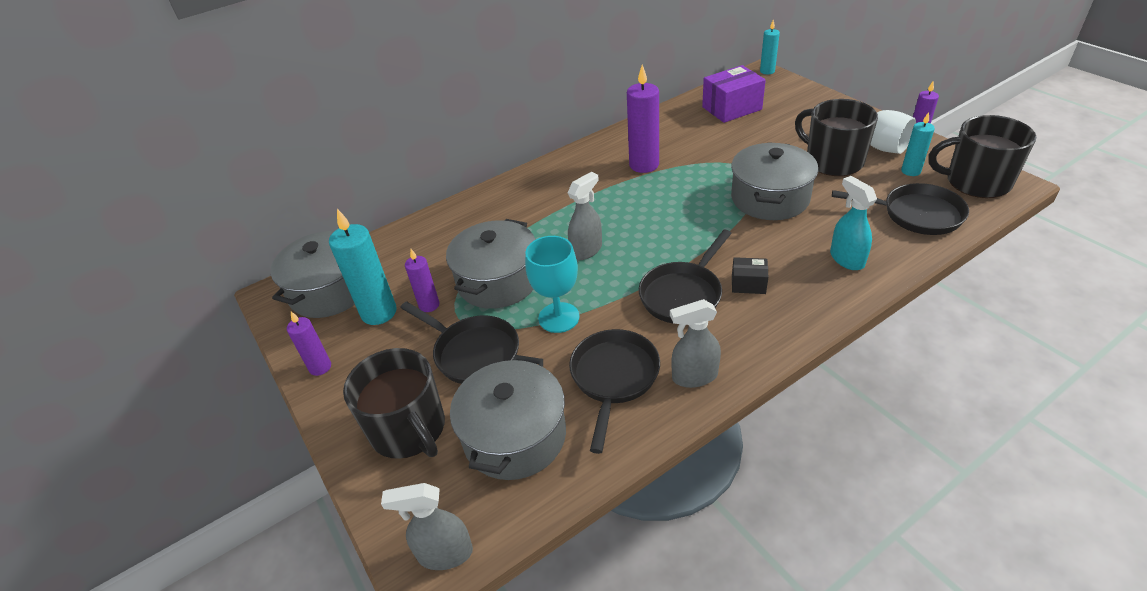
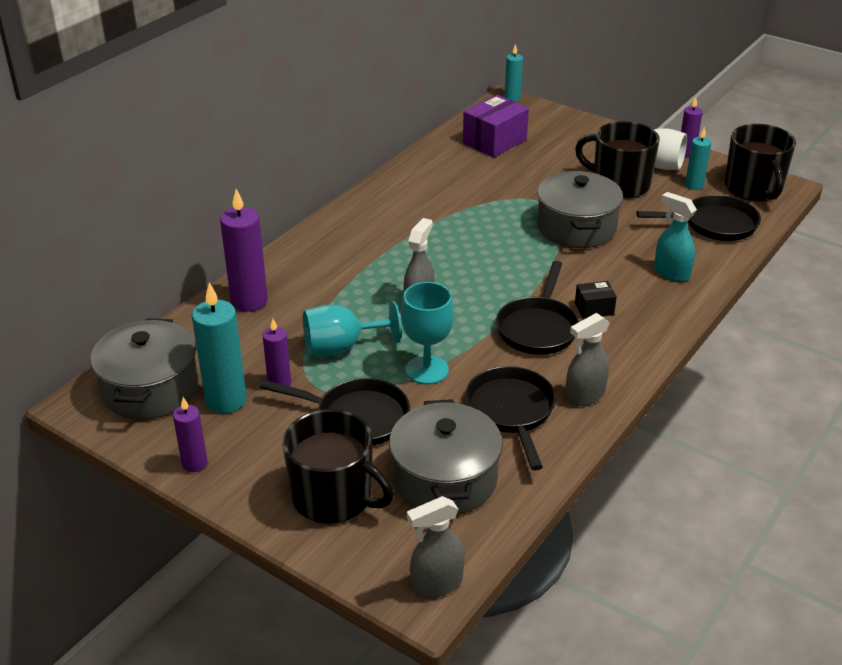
camera: 25 degrees left, 5 degrees down
grey pot [446,219,536,309] -> turquoise goblet [303,301,401,356]
purple candle [627,64,659,173] -> purple candle moved to [220,189,268,312]
black mug [928,115,1036,198] -> black mug turned 90 degrees counterclockwise [725,124,796,201]

